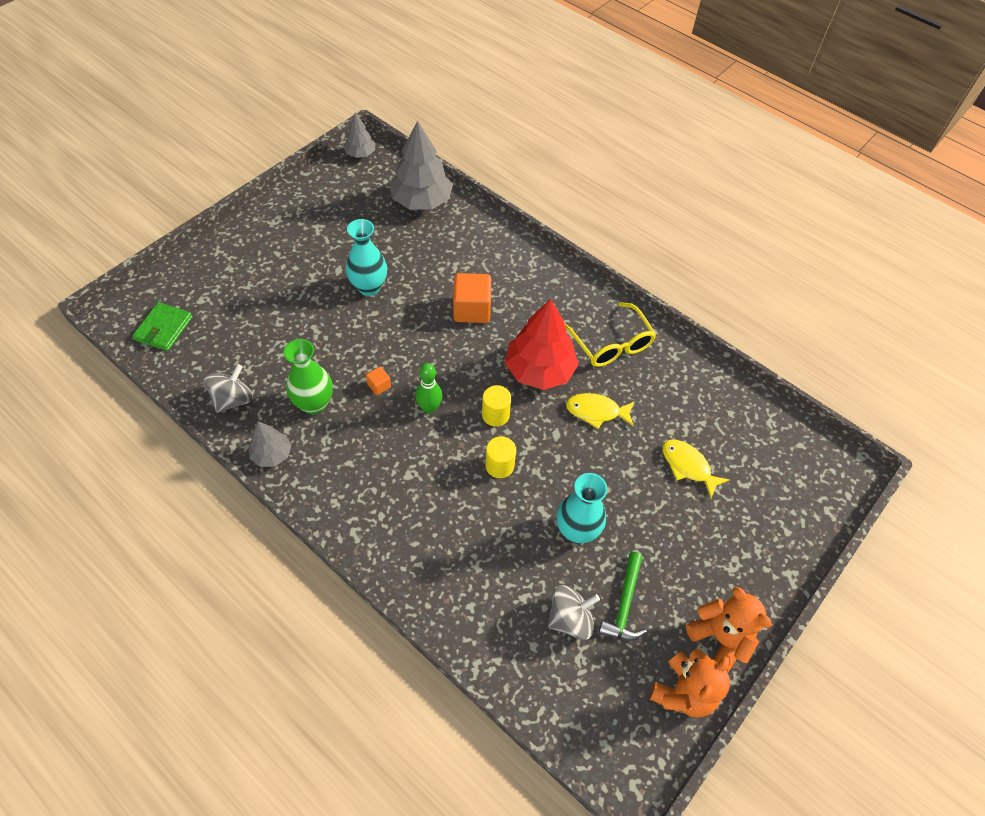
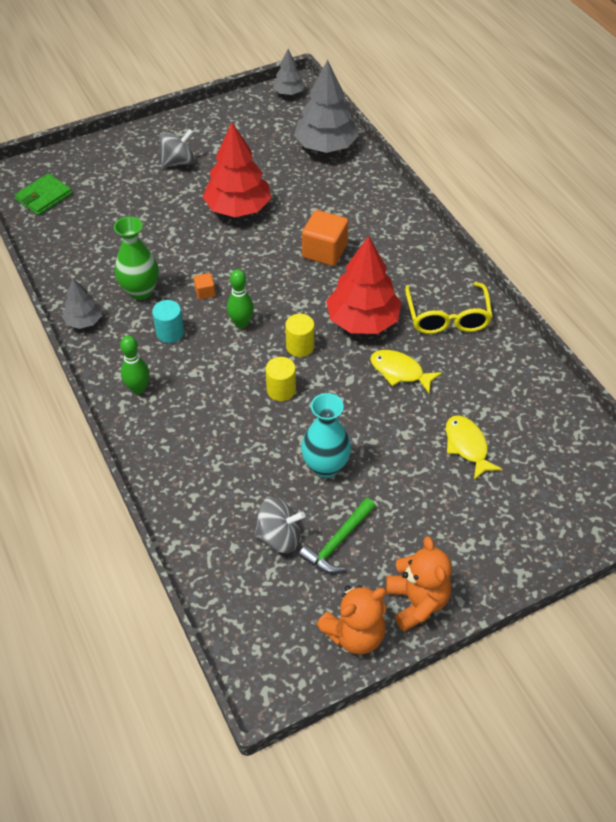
camera: 25 degrees right, 5 degrees down
grey spinning top [204,364,253,413] -> grey spinning top moved to [159,129,195,167]
turquoise vase [346,219,387,296] -> red tree [203,122,271,217]
none -> green bowling pin [120,336,150,394]
none -> turquoise cylinder [152,300,184,343]

